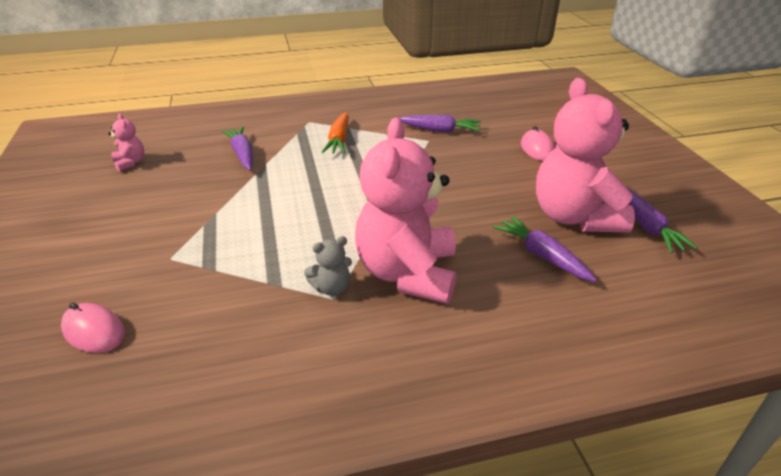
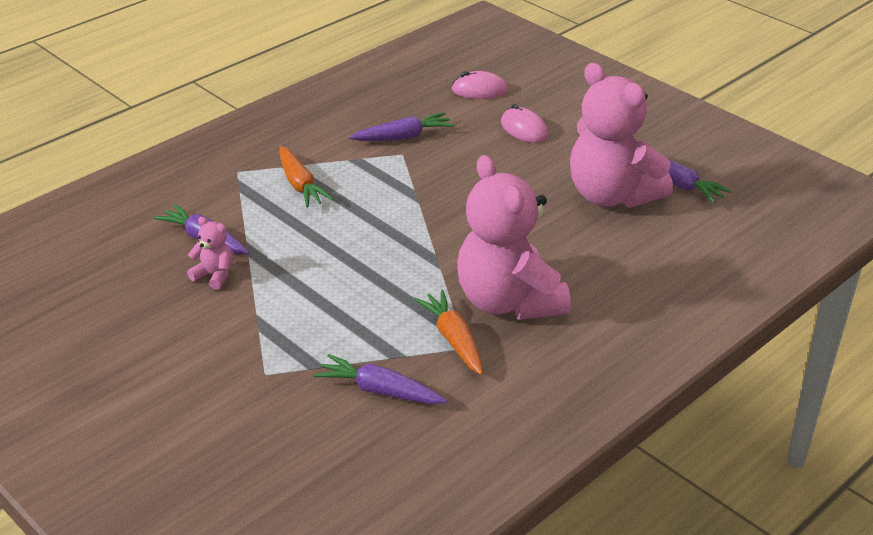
camera: 30 degrees left, 0 degrees up
pink mouse [61,302,125,353] -> pink mouse moved to [451,71,508,99]
pink teddy bear [108,113,144,171] -> pink teddy bear moved to [187,217,233,290]
grey teddy bear [304,236,352,296] -> orange carrot [414,290,483,375]
purple carrot [493,216,597,282] -> purple carrot moved to [314,354,447,404]

